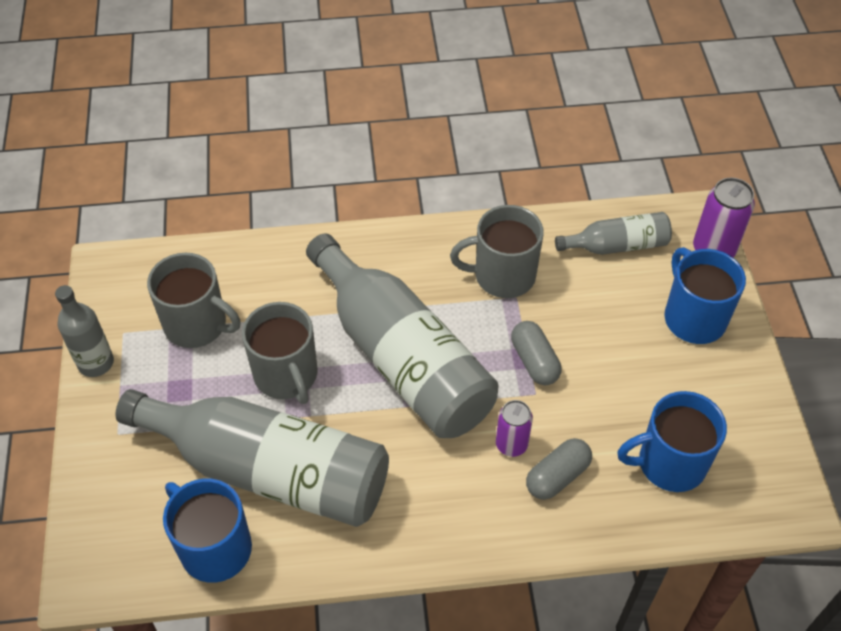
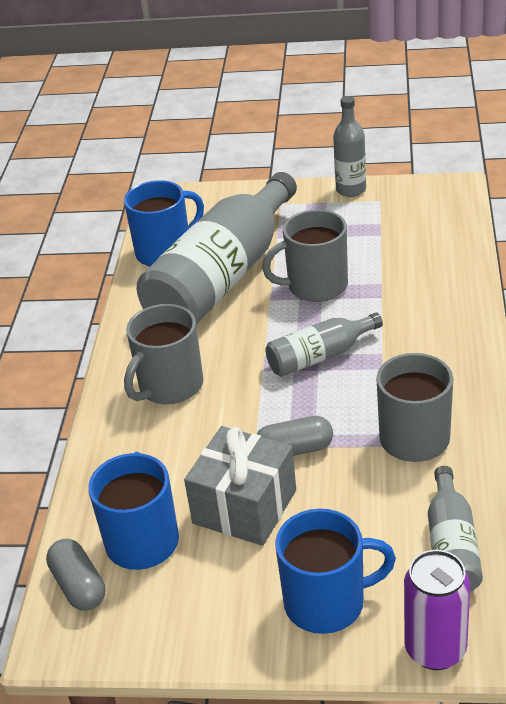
camera: 105 degrees right, 15 degrees down
grey mug [147,253,241,348] -> grey mug moved to [124,304,203,404]
grey bottle [306,233,499,438] -> grey bottle [265,312,383,377], size x0.48
purple can [496,400,533,457] -> none
grey capsule [526,438,592,500] -> grey capsule moved to [46,539,105,611]
none -> grey gift [184,426,296,546]

